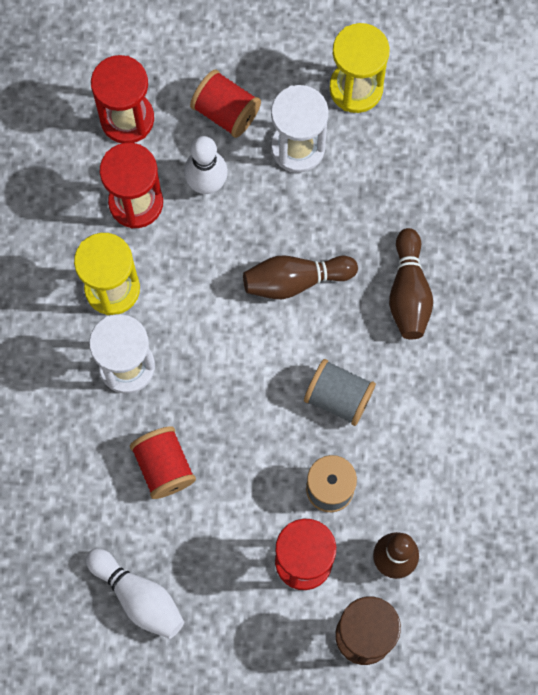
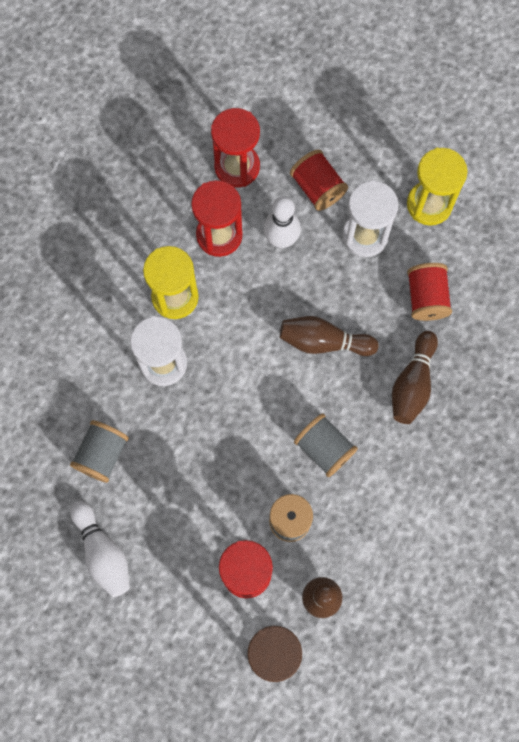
camera: 20 degrees right, 0 degrees up
red spool [130,426,196,499] -> red spool moved to [407,263,452,321]
none -> grey spool [70,420,129,483]

